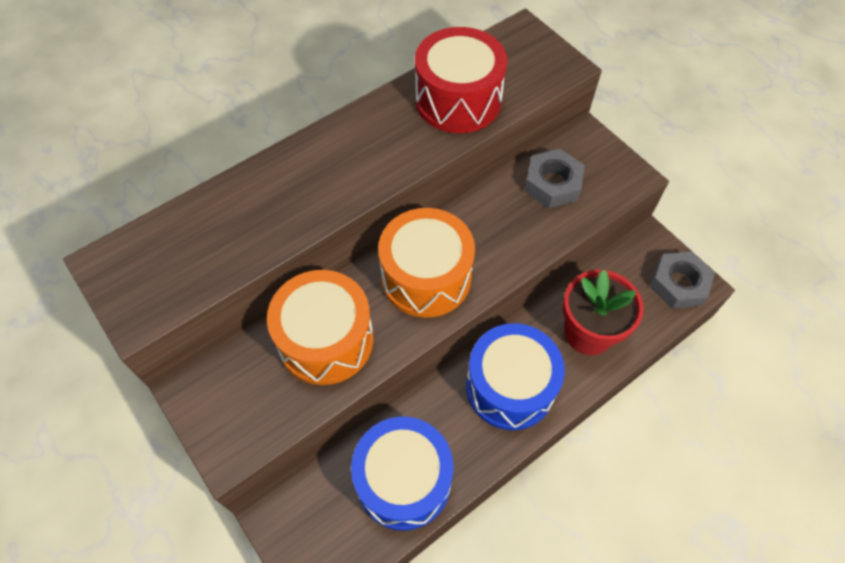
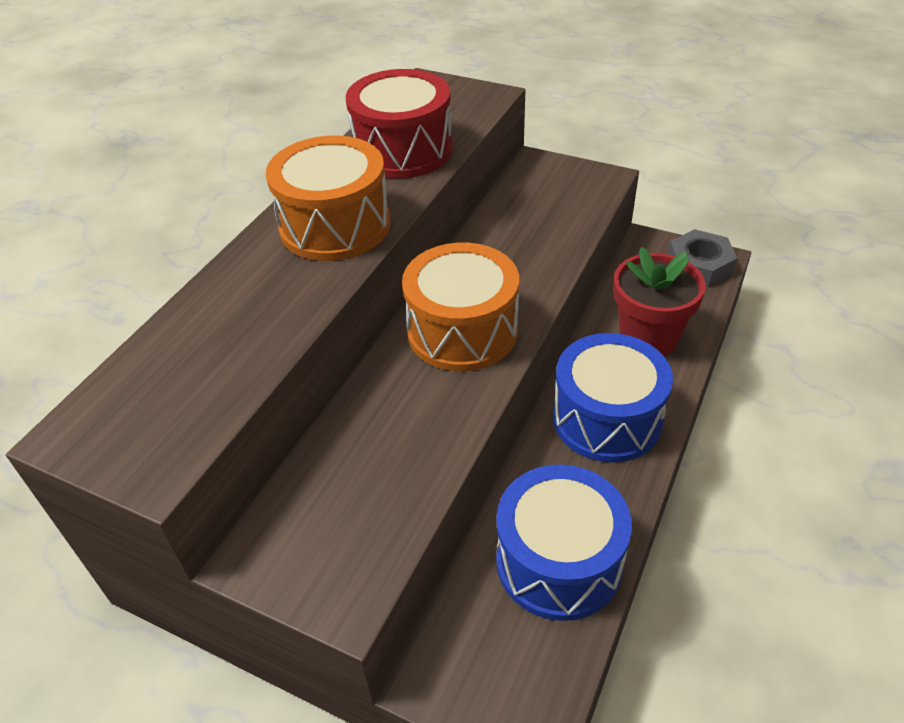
camera: 25 degrees left, 15 degrees down
orange drum [267,270,373,385] -> orange drum moved to [266,136,390,261]
grey nut [525,149,585,208] -> none

